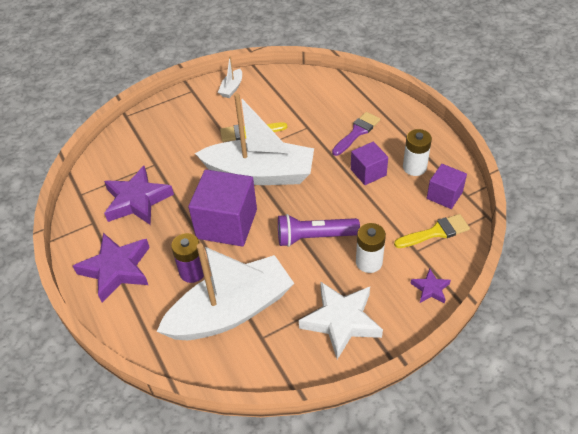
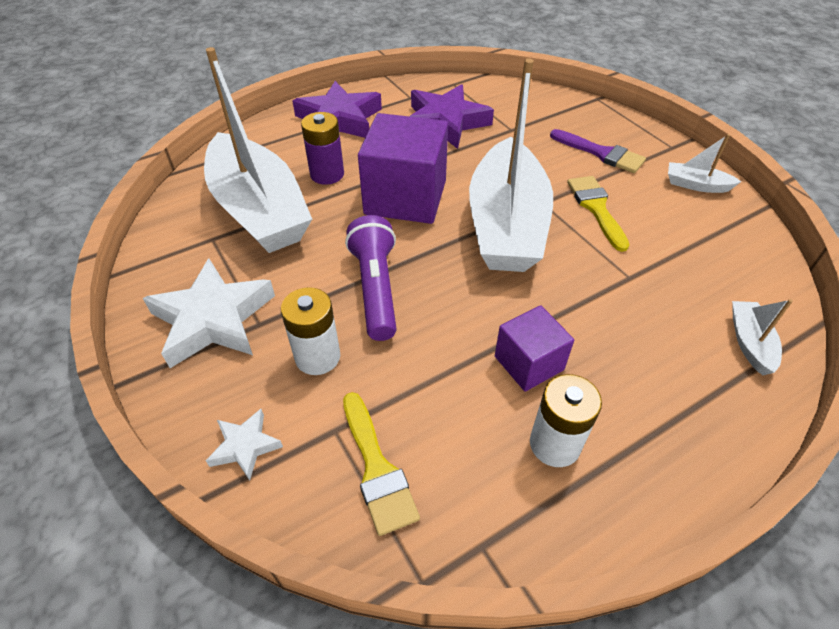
camera: 85 degrees right, 0 degrees up
purple brush [332,112,380,156] -> purple brush moved to [550,129,646,173]
purple star [410,269,451,303] -> white star [206,409,283,481]
purple cube [427,164,467,209] -> none
none -> white boat [732,299,793,376]

